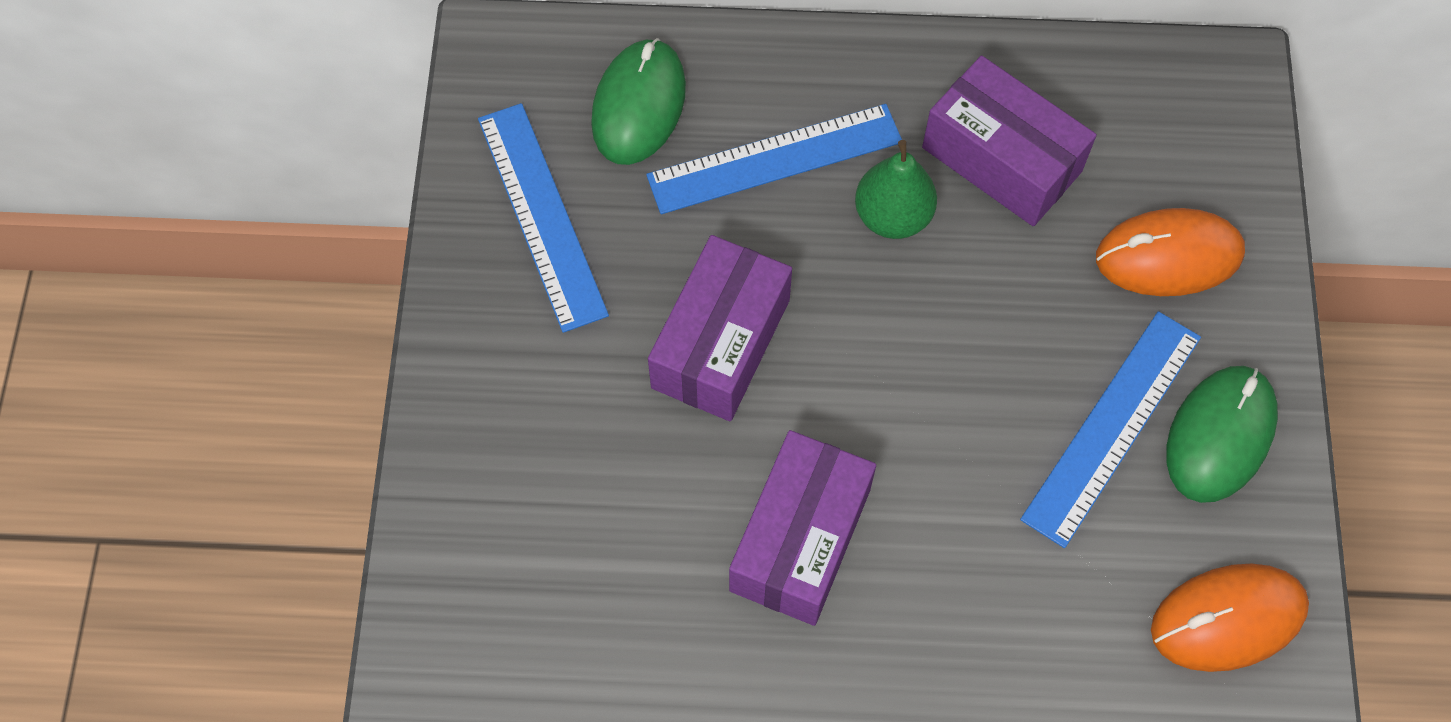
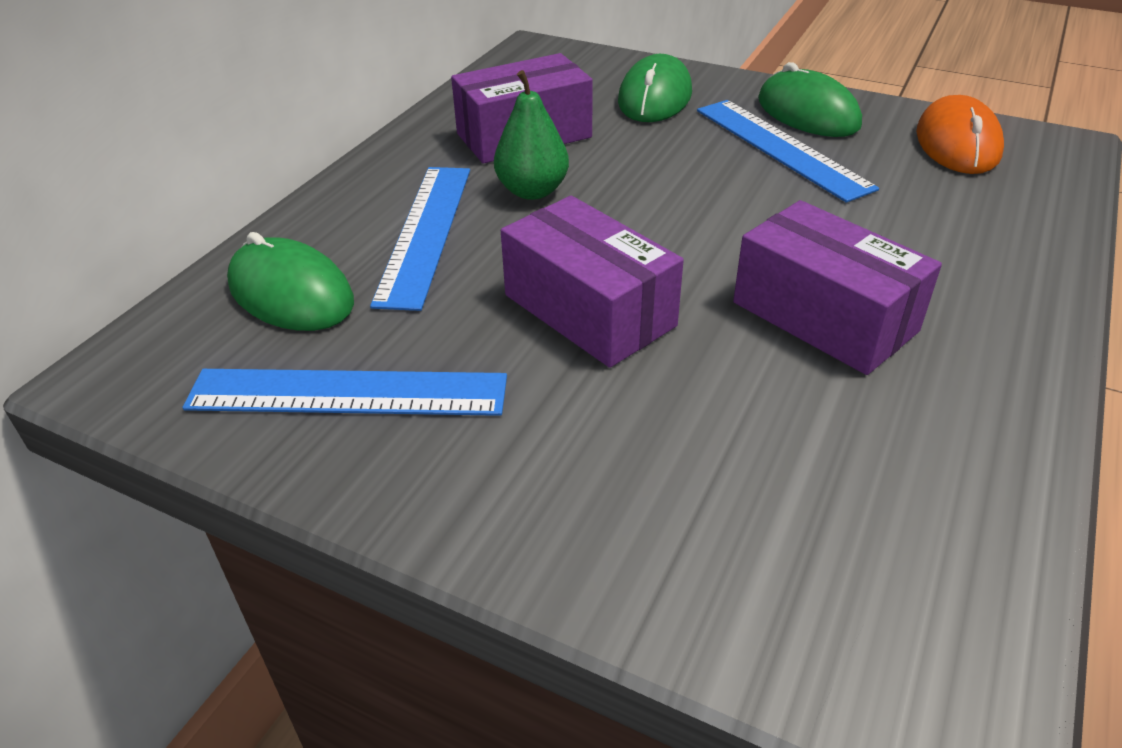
camera: 65 degrees left, 25 degrees down
orange mouse [1096,208,1245,296] -> green mouse [618,54,692,122]

